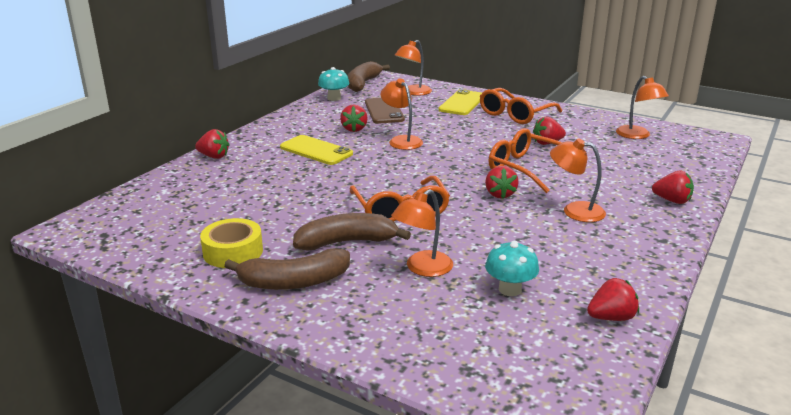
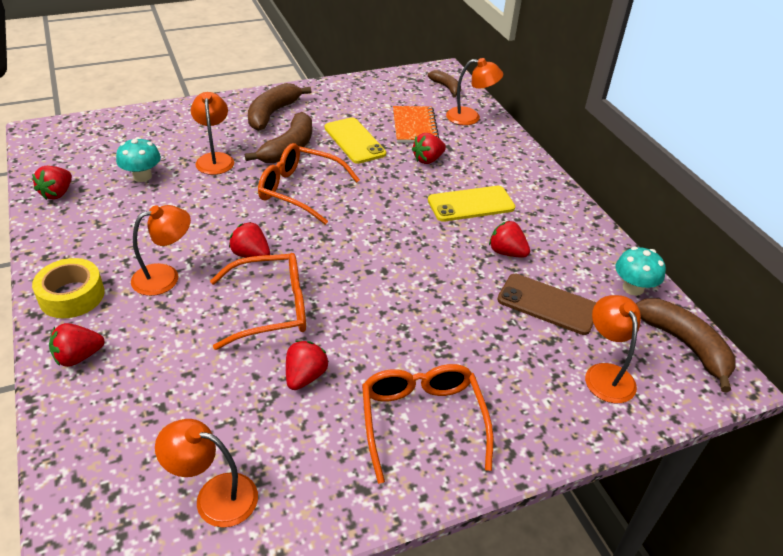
camera: 125 degrees right, 15 degrees up
red strawberry [195,129,230,159] -> red strawberry moved to [412,133,446,164]
yellow tape [200,218,263,268] -> yellow tape moved to [32,258,105,318]
orange lamp [381,79,423,150] -> orange lamp moved to [446,58,503,125]
yellow phone [439,89,482,115] -> yellow phone moved to [325,117,386,164]
none -> orange notebook [393,106,439,143]
none -> brown banana [428,70,461,97]

